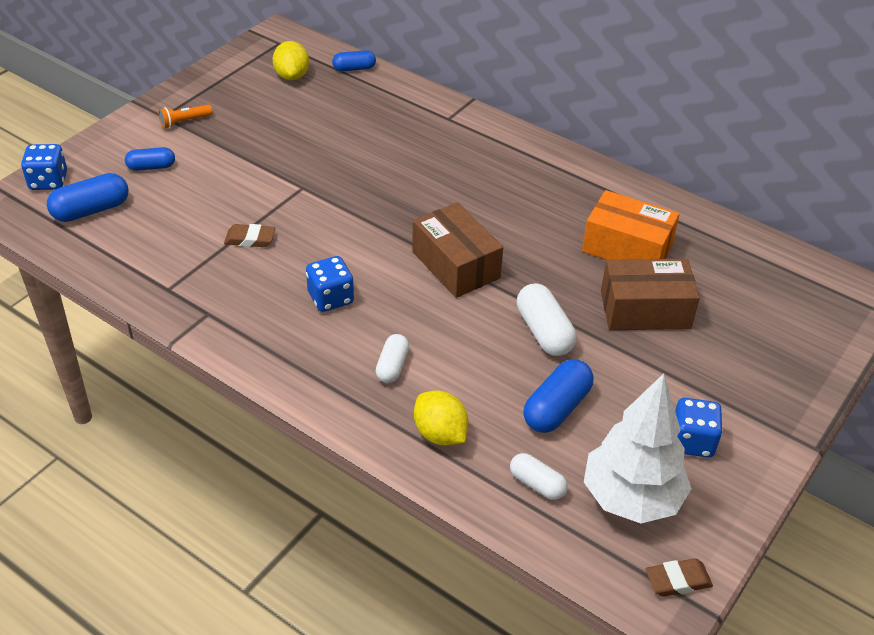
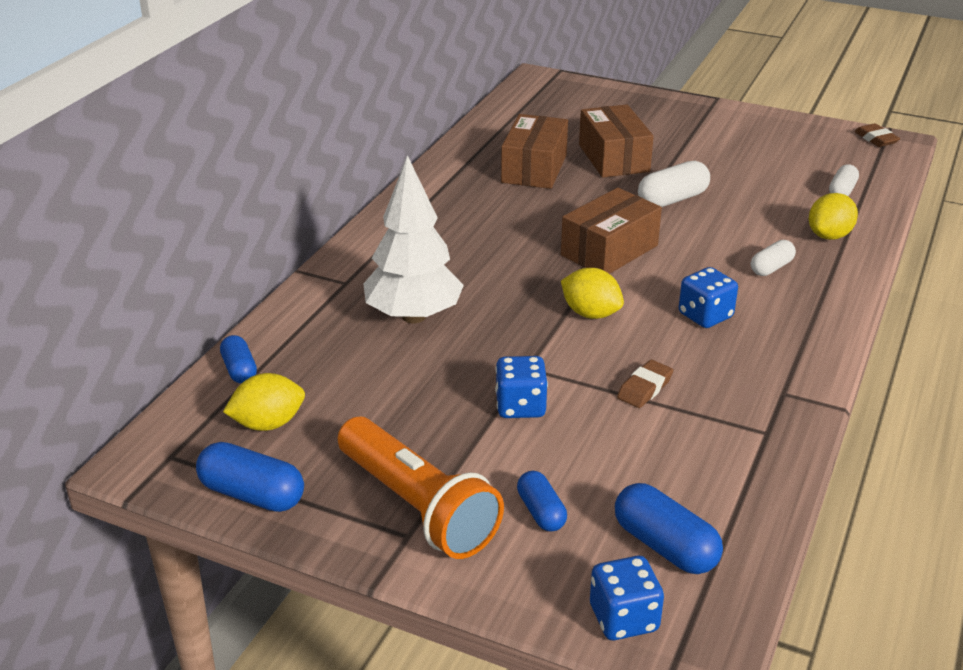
camera: 100 degrees left, 10 degrees down
orange flashlight [159,105,213,128] -> orange flashlight [338,417,504,559], size x2.43
brown eraser [224,224,276,247] -> brown eraser turned 45 degrees clockwise [617,360,673,408]
white capsule [376,334,409,383] -> white capsule turned 45 degrees counterclockwise [751,240,796,276]
blue capsule [523,359,593,433] -> blue capsule moved to [196,442,304,512]
orange box [582,190,680,260] -> brown box [501,114,568,189]
white tree [584,373,692,524] -> white tree moved to [363,155,464,323]
blue dice [675,398,723,458] -> blue dice moved to [495,356,548,418]
none -> yellow lemon [561,268,624,319]

